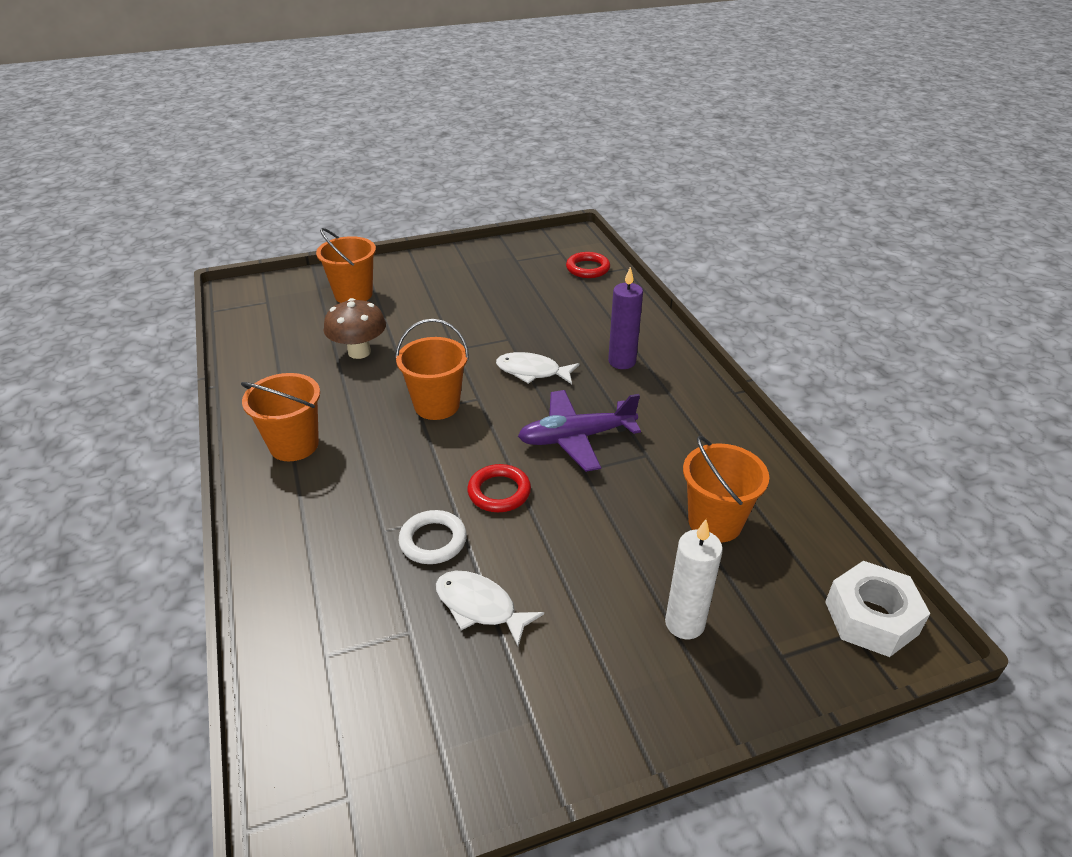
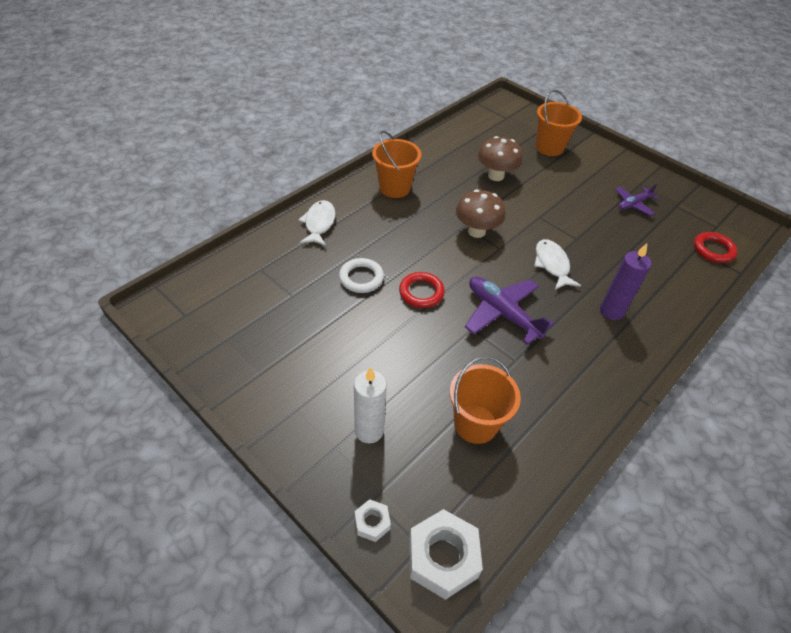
camera: 60 degrees right, 10 degrees up
orange bucket [395,319,469,420] -> brown mushroom [456,189,505,238]
white fish [436,571,544,647] -> white fish moved to [298,200,335,246]
none -> white nut [355,499,391,542]
none -> purple plane [615,183,659,216]

